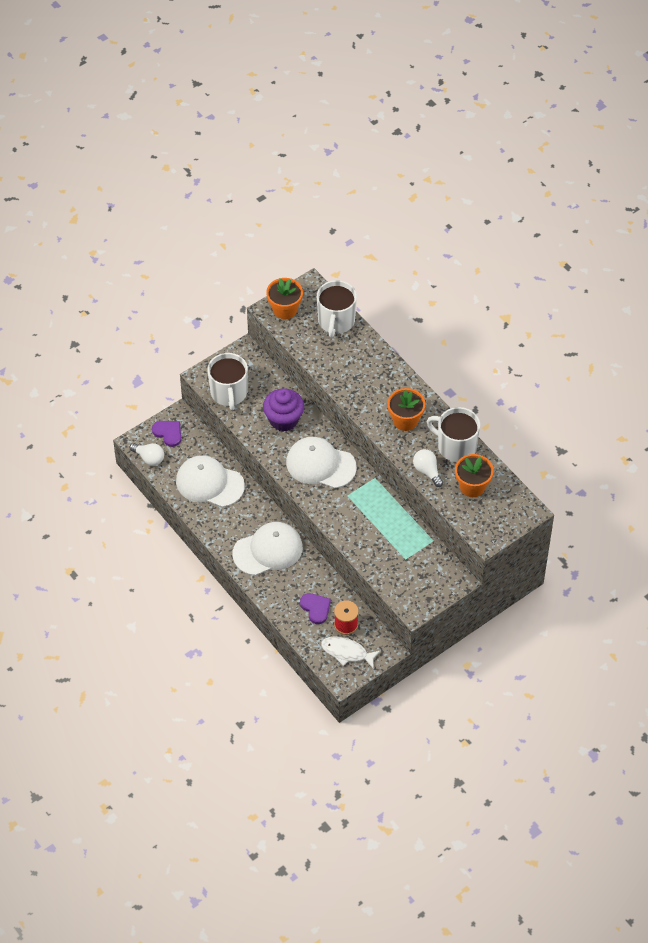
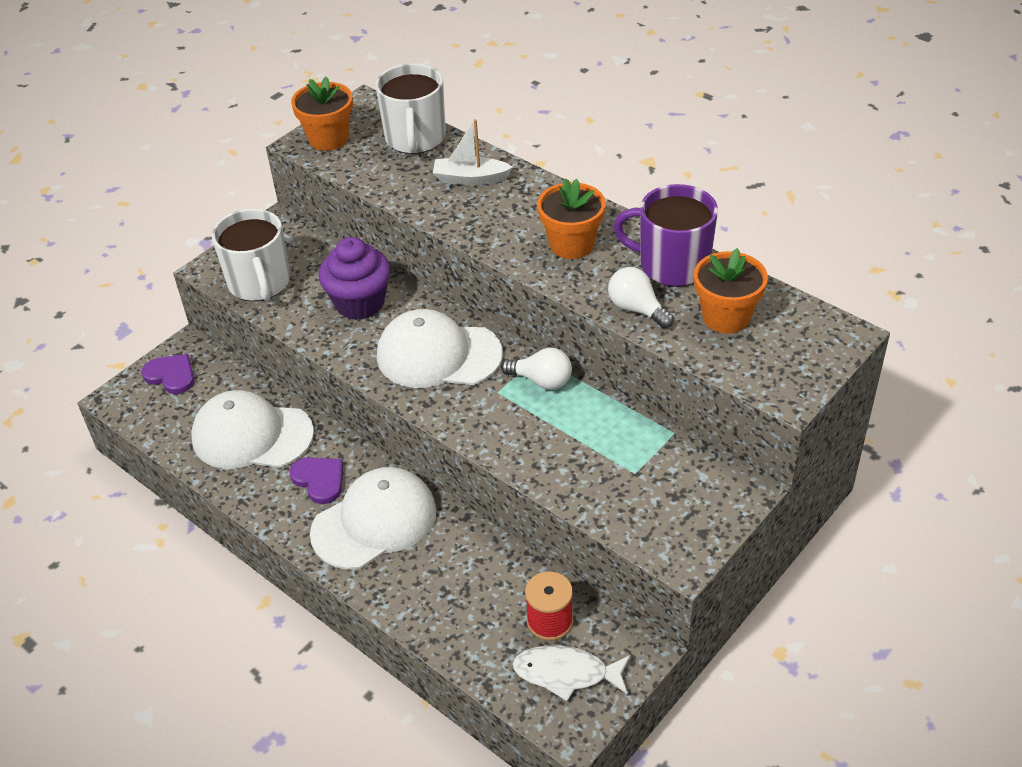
camera: 10 degrees left, 10 degrees down
white light bulb [130,443,164,466] -> white light bulb moved to [501,348,572,390]
purple heart [300,593,331,624] -> purple heart moved to [290,457,343,504]
white mug [427,407,480,462] -> purple mug [613,184,718,287]
none -> white boat [433,119,513,185]

